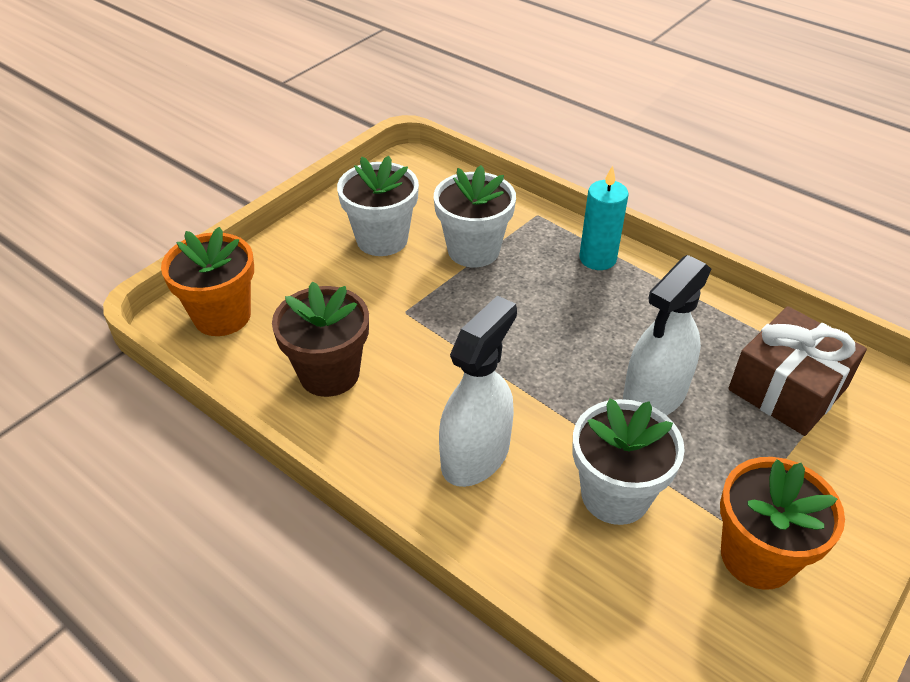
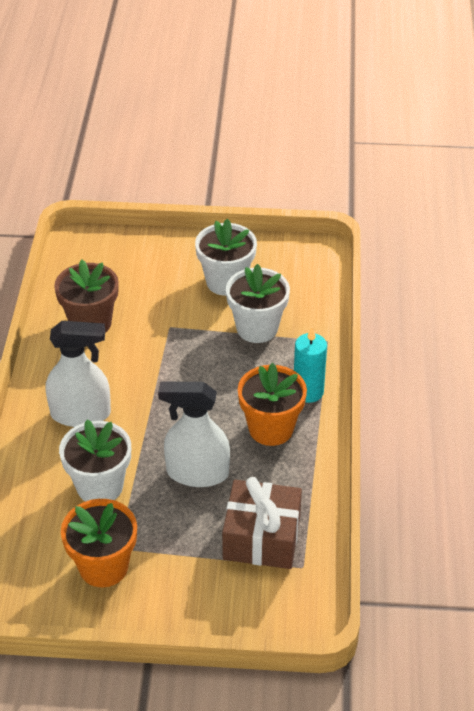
camera: 55 degrees right, 0 degrees up
orange flower pot [161,227,254,336] -> orange flower pot moved to [238,363,307,446]

